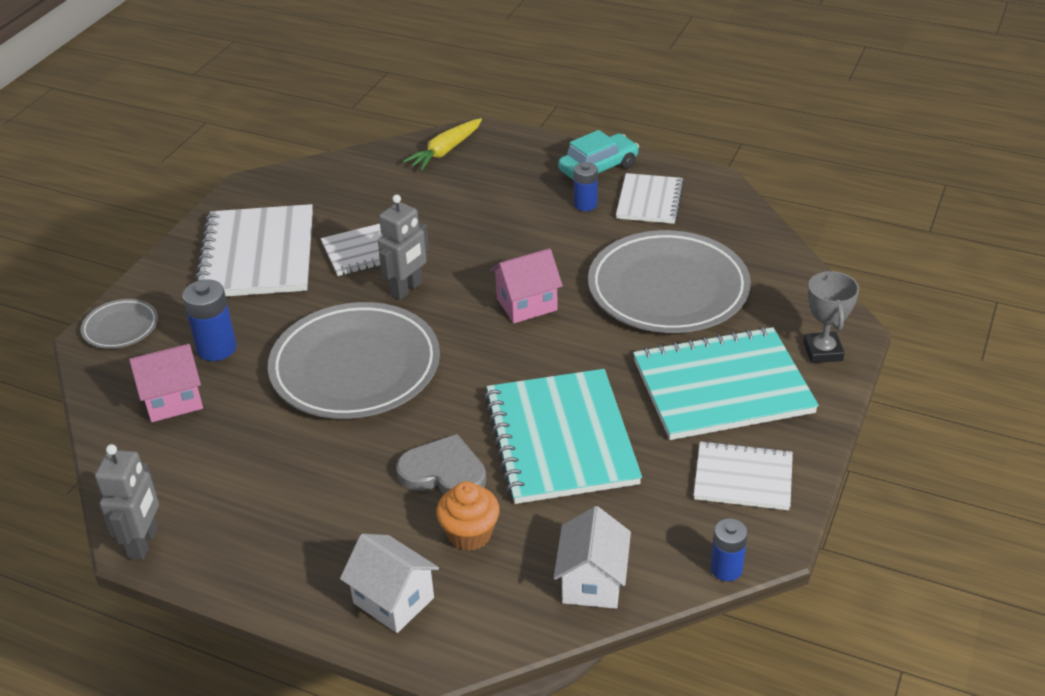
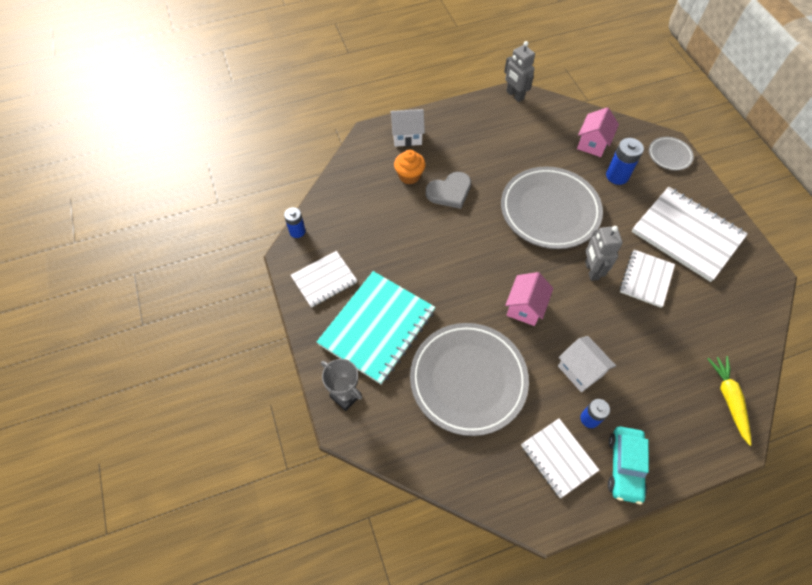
camera: 135 degrees right, 20 degrees up
turquoise notebook [484,369,642,504] -> none
white house [554,506,631,609] -> white house moved to [558,336,616,392]

